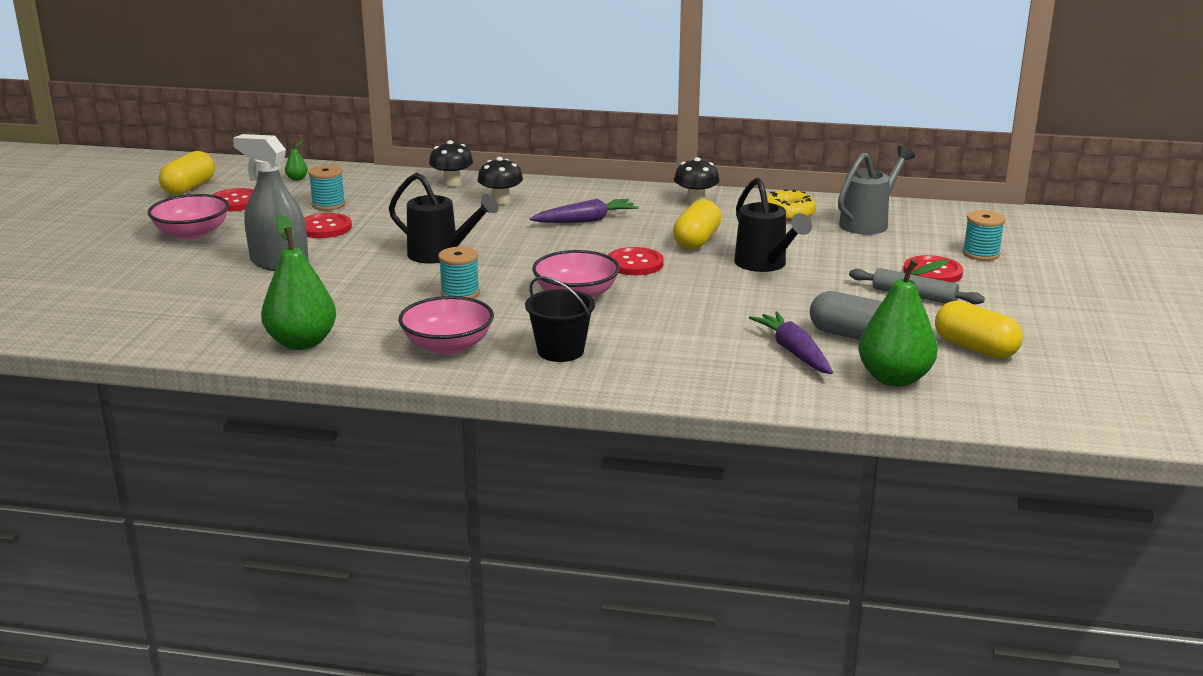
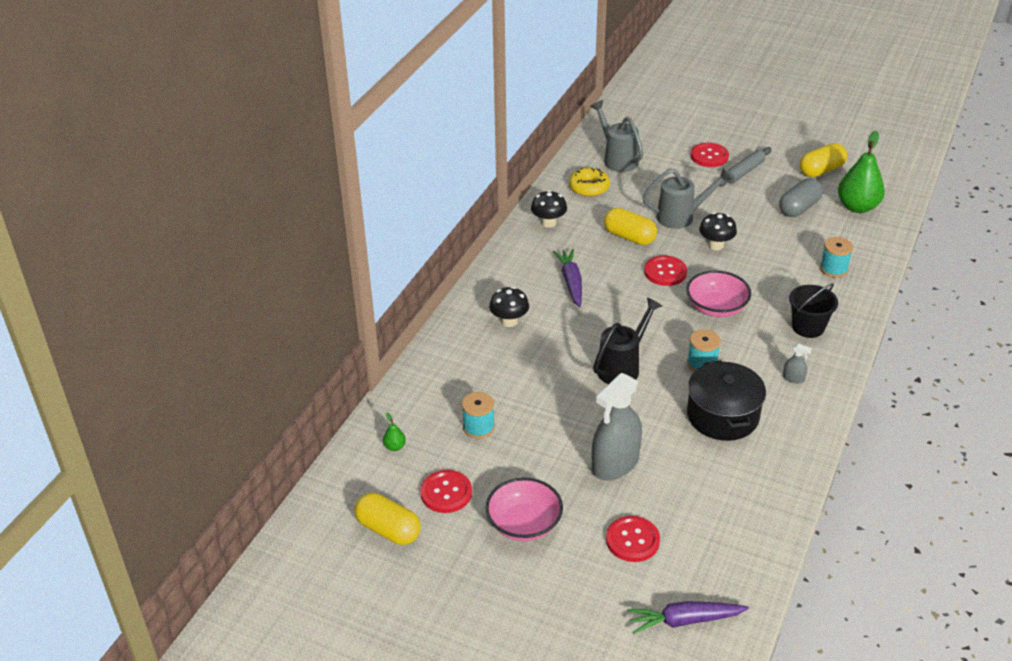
camera: 75 degrees left, 15 degrees up
green pear [261,215,336,350] -> none
red button [304,213,352,238] -> red button moved to [606,516,660,562]
pink bowl [398,296,494,354] -> grey spray bottle [783,343,812,383]
black mushroom [429,140,473,187] -> black mushroom moved to [699,212,737,250]
black watering can [734,178,812,272] -> grey watering can [642,168,732,229]
purple carrot [749,311,833,374] -> purple carrot moved to [627,601,749,634]
turquoise spool [963,210,1005,261] -> turquoise spool moved to [820,237,853,278]
none -> black pot [687,360,766,441]

